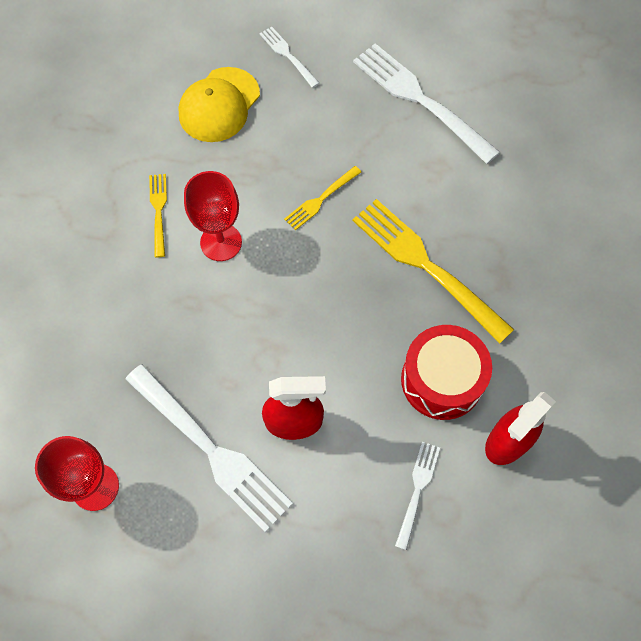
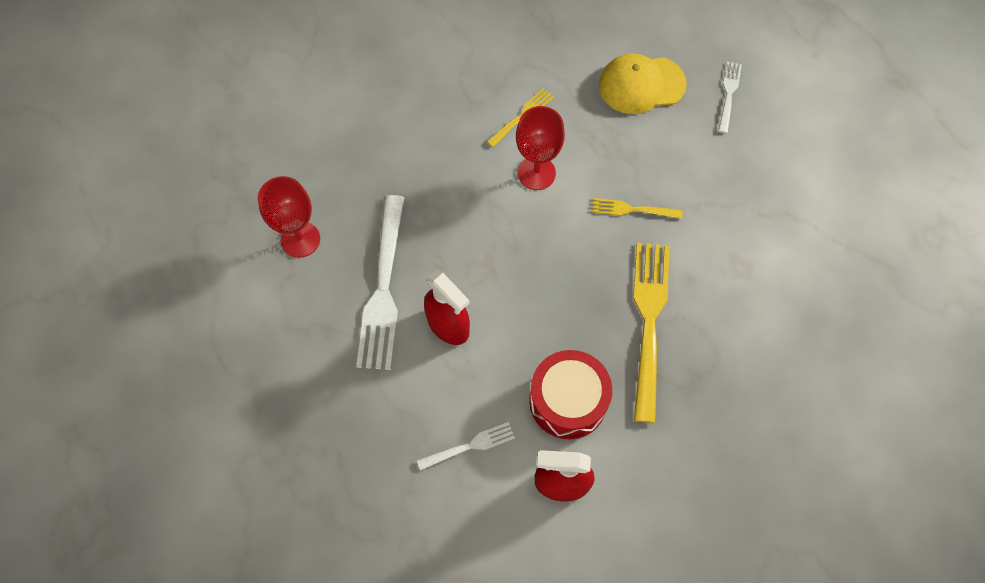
camera: 50 degrees right, 0 degrees up
white fork [353,43,500,164] -> none

